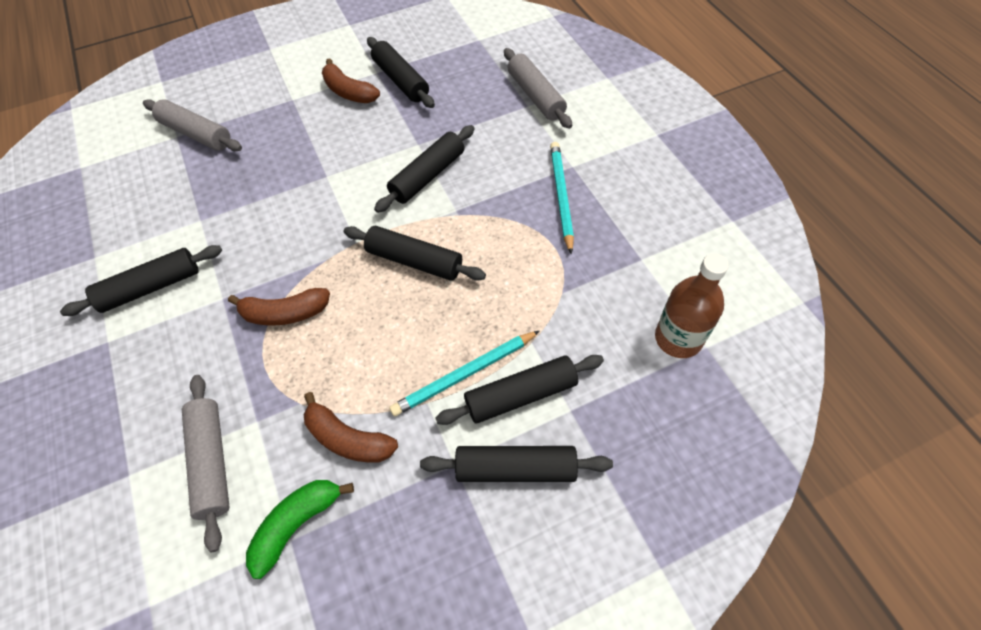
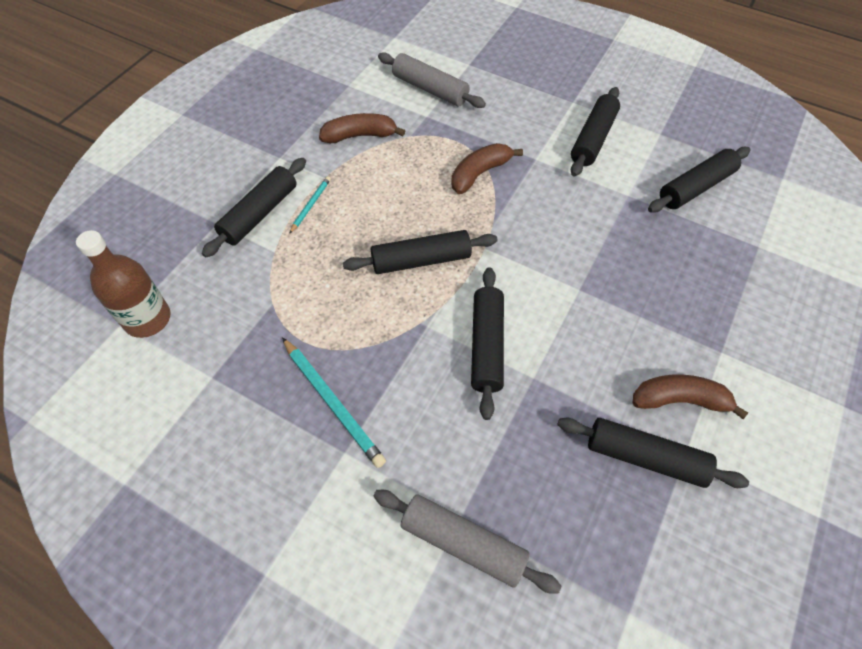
camera: 140 degrees right, 0 degrees up
grey rolling pin [143,99,242,151] -> none
green banana [246,480,354,579] -> none
turquoise pencil [389,331,540,416] -> turquoise pencil [289,176,331,234], size x0.55
black rolling pin [420,446,613,482] -> black rolling pin moved to [648,147,750,213]

